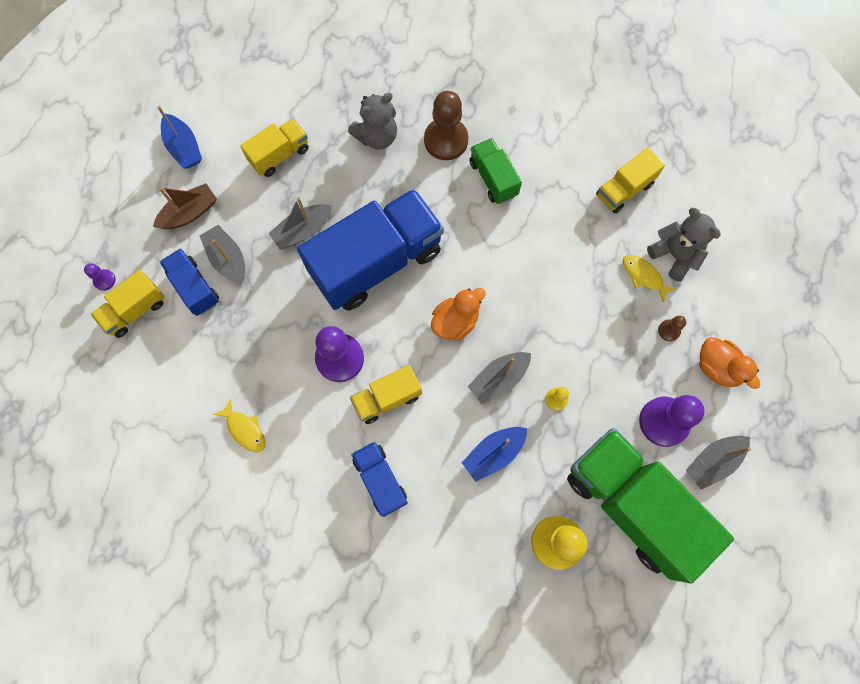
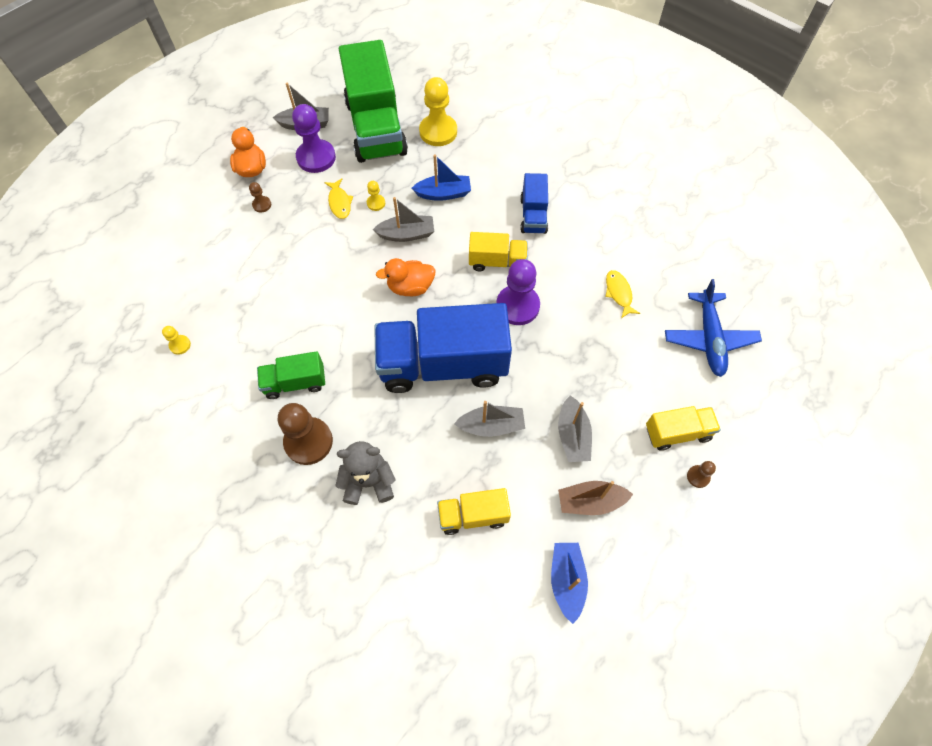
camera: 150 degrees left, 10 degrees down
purple pawn [84,263,116,291] -> brown pawn [687,461,716,488]
blue truck [160,248,219,316] -> none
green truck [469,138,522,204] -> green truck turned 75 degrees clockwise [257,351,325,399]
yellow truck [596,148,665,214] -> none
yellow fish [623,255,677,303] -> yellow fish moved to [324,178,353,219]
grey teddy bear [647,208,721,281] -> none
none -> yellow pawn [162,326,191,355]
none -> blue plane [665,279,762,377]

